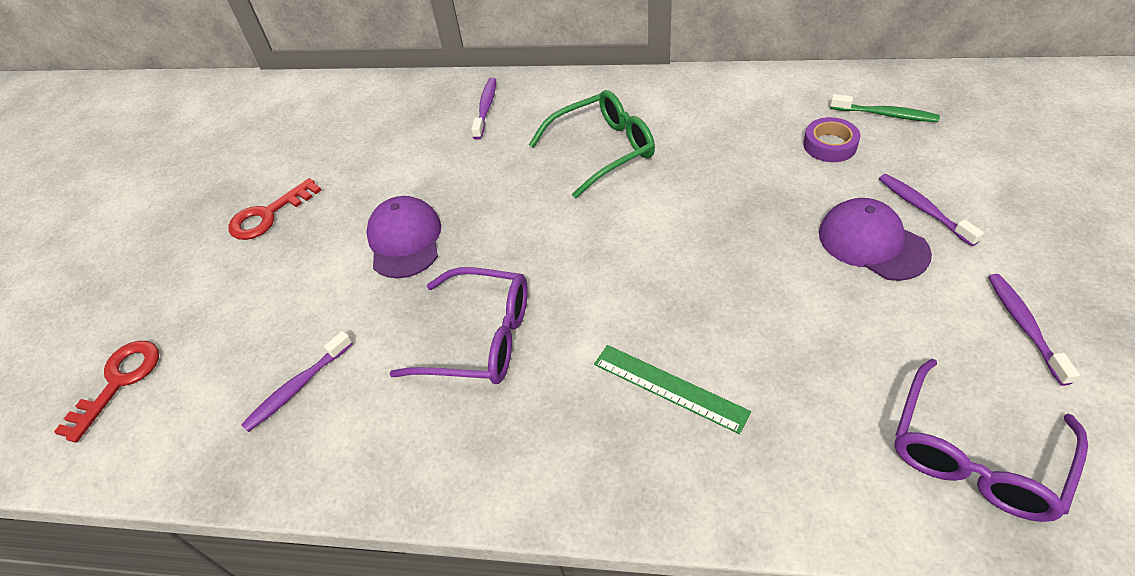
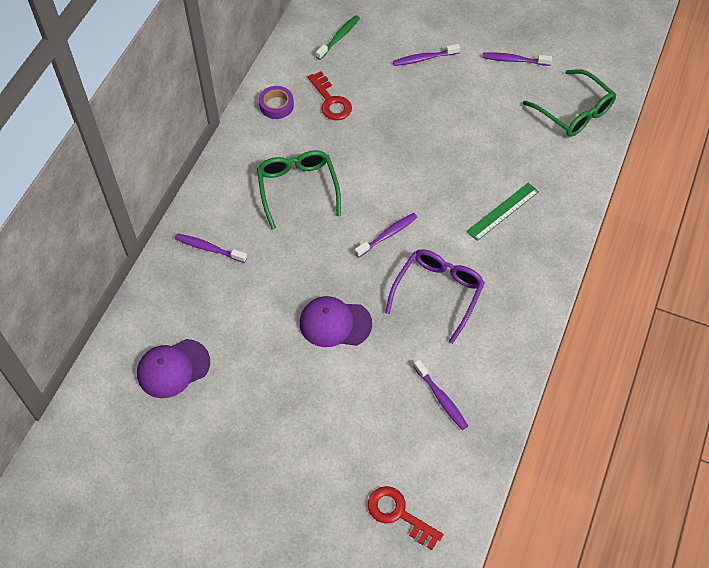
camera: 80 degrees left, 10 degrees up
red key [228,178,321,240] -> red key moved to [308,71,352,120]
purple tape [803,117,860,162] -> purple tape moved to [259,86,294,119]
purple cap [819,198,932,281] -> purple cap moved to [137,339,210,398]
purple glasses [894,358,1088,522] -> green glasses [522,69,616,137]
none -> purple toothbrush [355,213,417,258]

